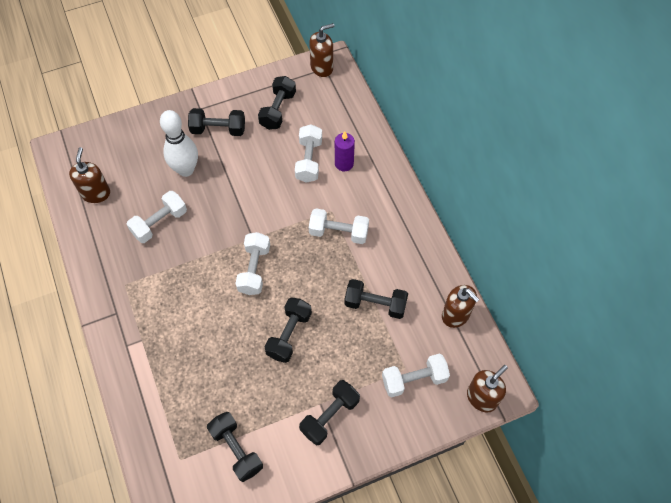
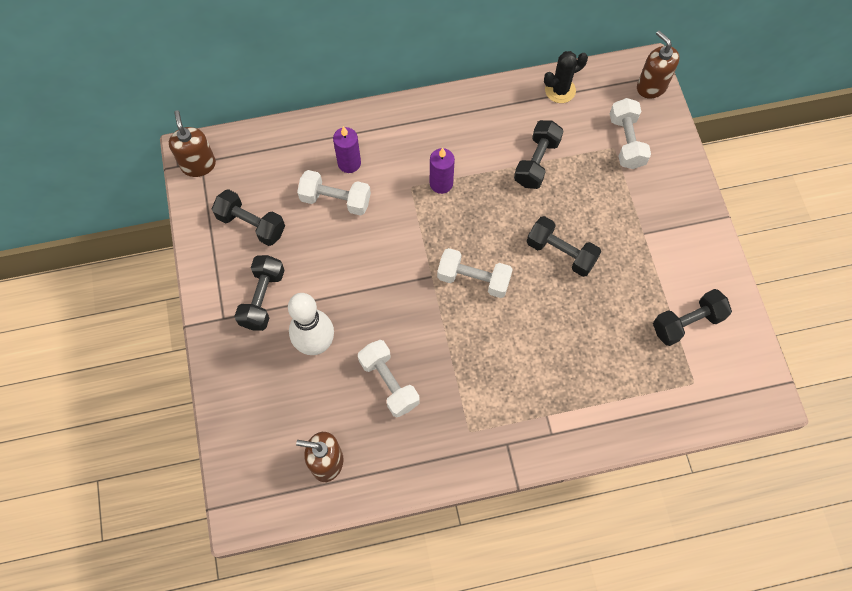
camera: 80 degrees left, 5 degrees up
black dumbbell [299,380,360,445] -> none
white dumbbell [309,208,369,244] -> purple candle [430,148,455,194]
brown soap dispenser [442,285,480,328] -> black cactus [544,51,588,103]

